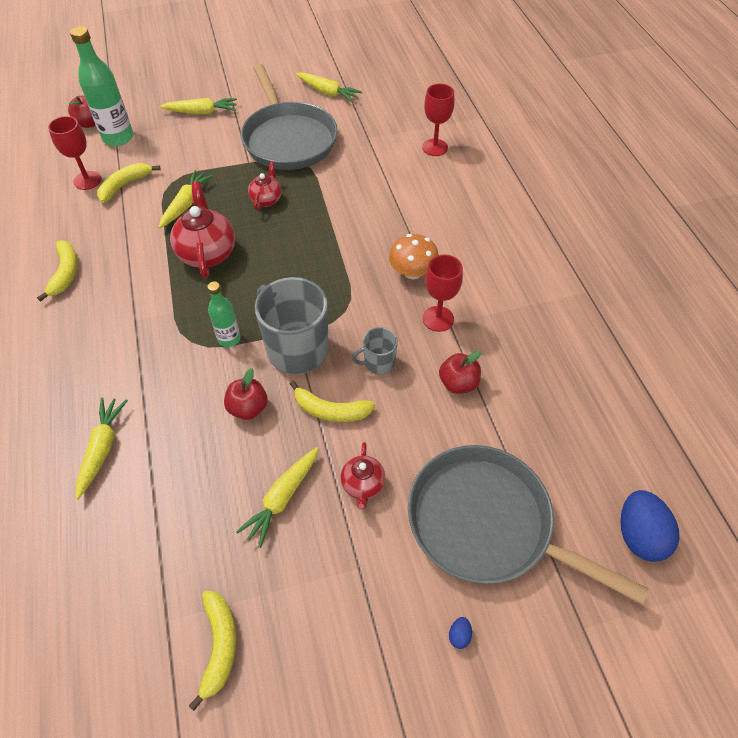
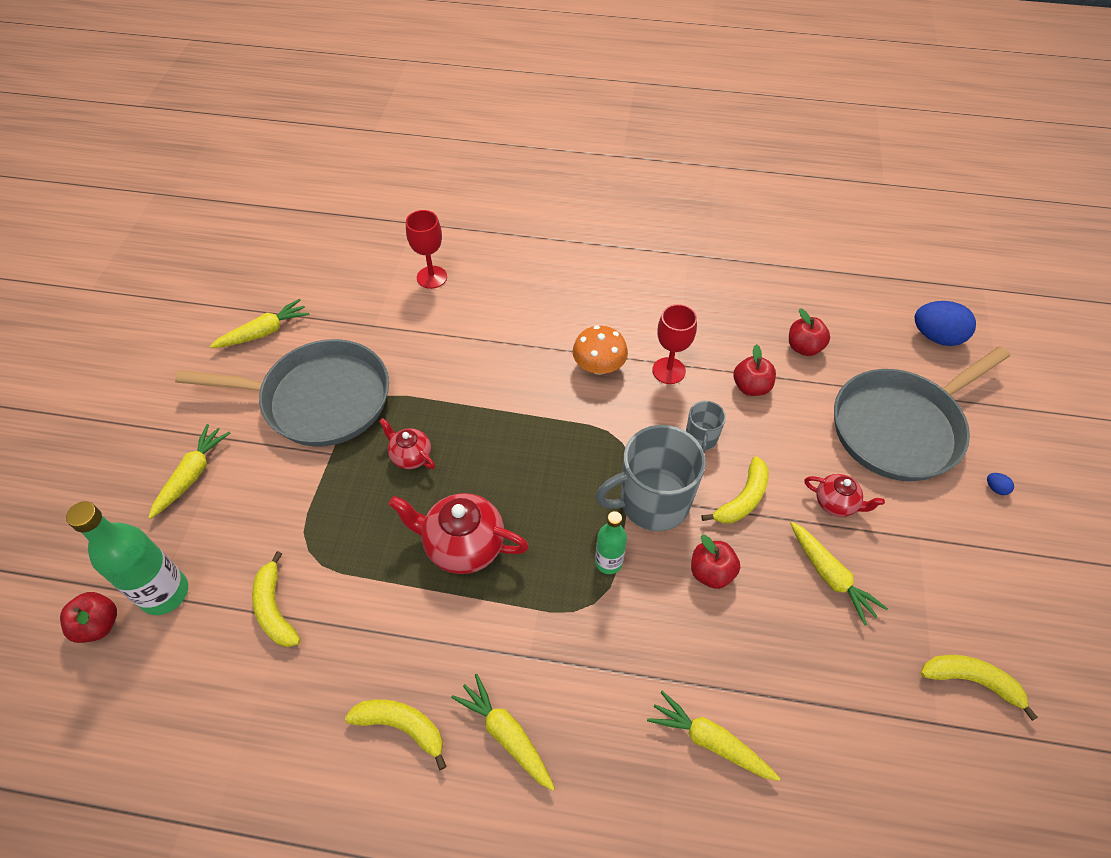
camera: 65 degrees left, 0 degrees up
red goblet [48,116,101,190] -> none
yellow carrot [159,170,214,228] -> yellow carrot moved to [451,674,555,791]
none -> red apple [789,308,830,356]

